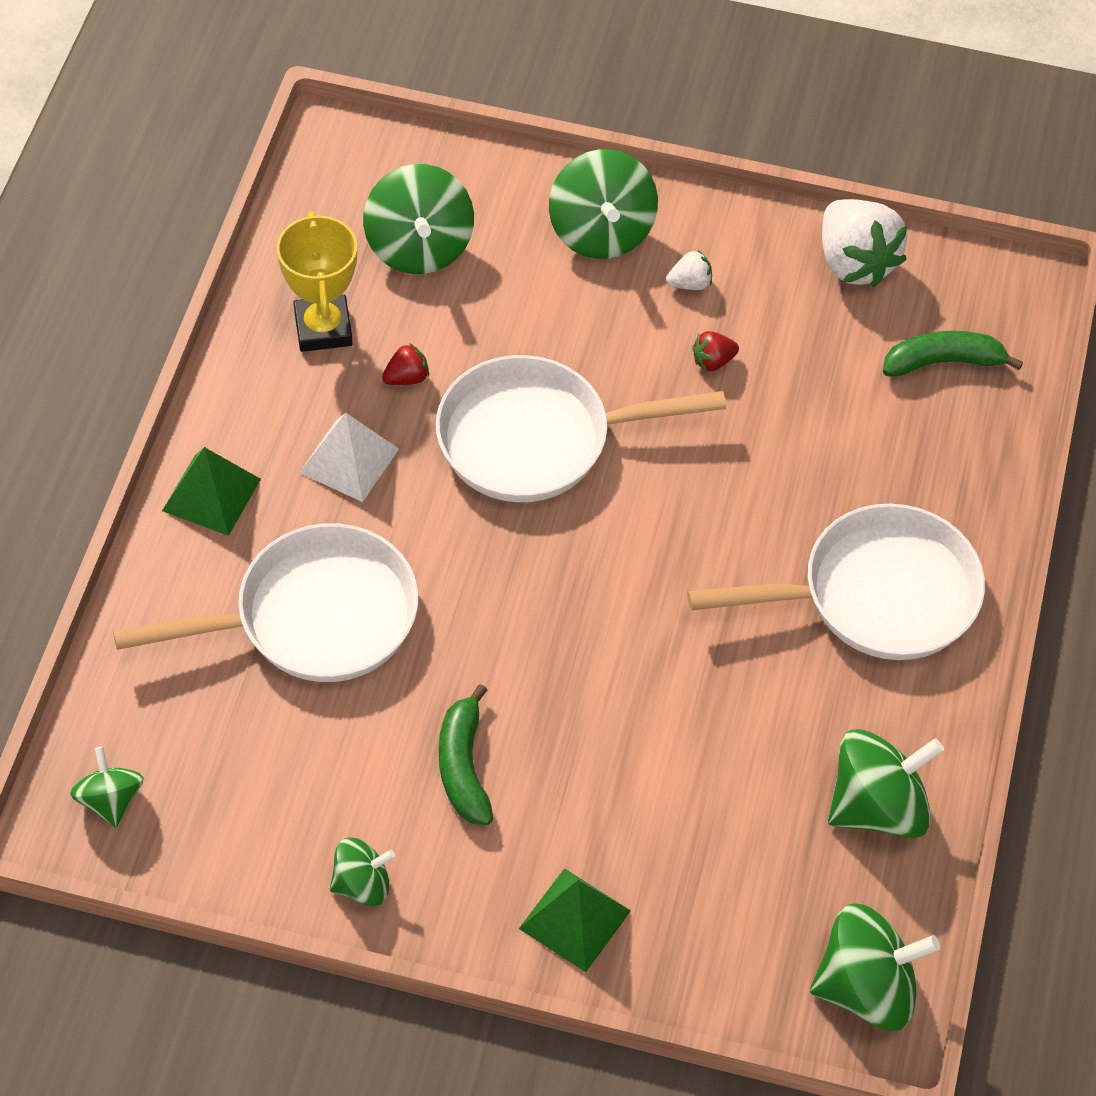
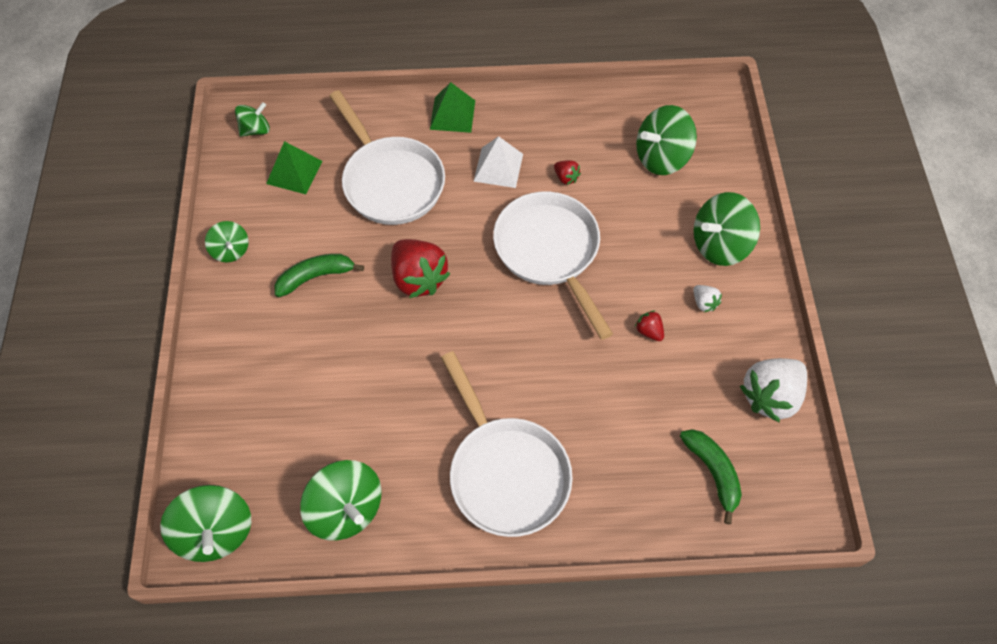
camera: 75 degrees right, 5 degrees up
yellow trophy [277,211,357,352] -> none
green pyramid [519,868,631,972] -> green pyramid moved to [266,141,323,194]
none -> red strawberry [391,239,450,298]

